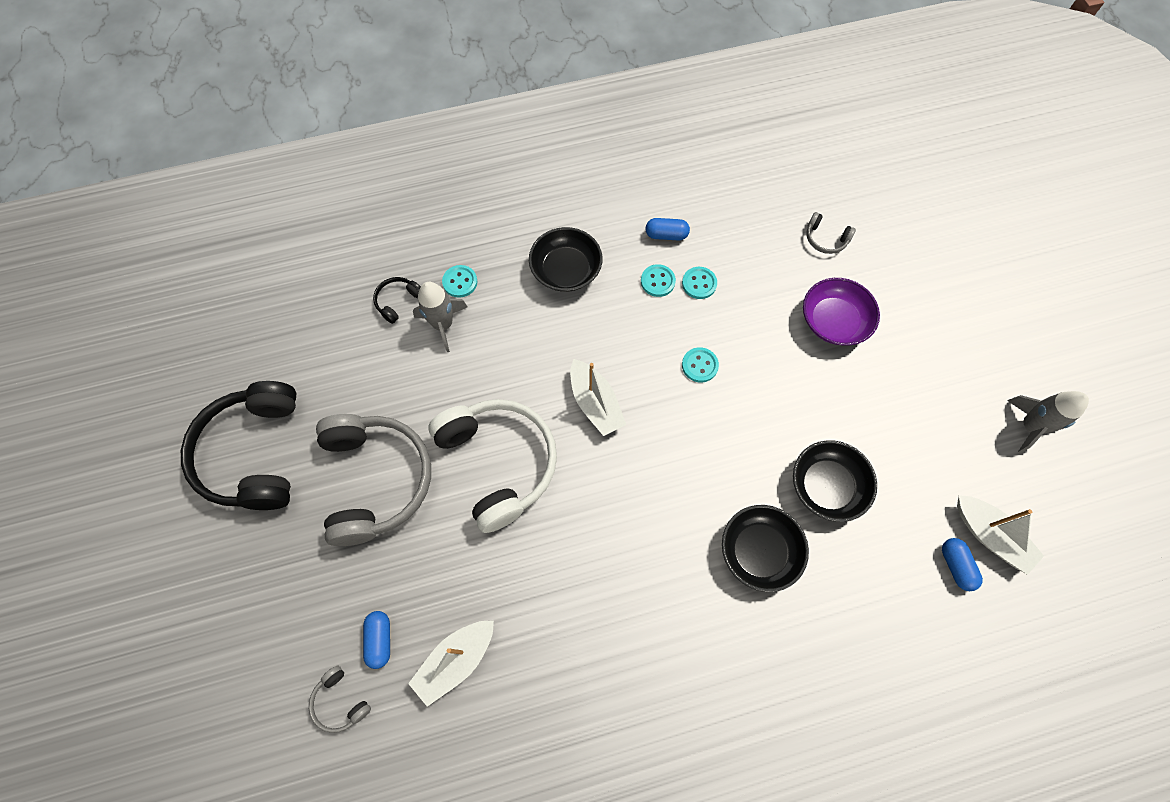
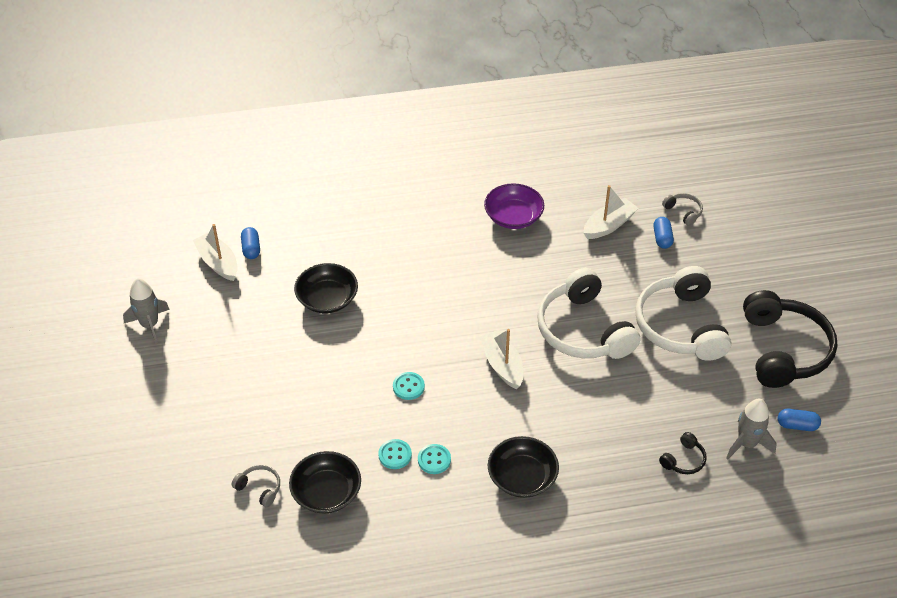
camera: 175 degrees left, 20 degrees down
grey headphones [316,414,431,546] -> white headphones [635,266,731,361]
grey rocket [413,282,467,352] -> grey rocket moved to [726,399,777,459]
turquoise button [442,265,477,298] -> none
blue capsule [645,218,690,241] -> blue capsule moved to [778,409,821,431]
black bowl [722,505,809,592] -> black bowl moved to [289,451,361,513]
purple bowl [803,278,880,346] -> purple bowl moved to [484,183,544,229]

